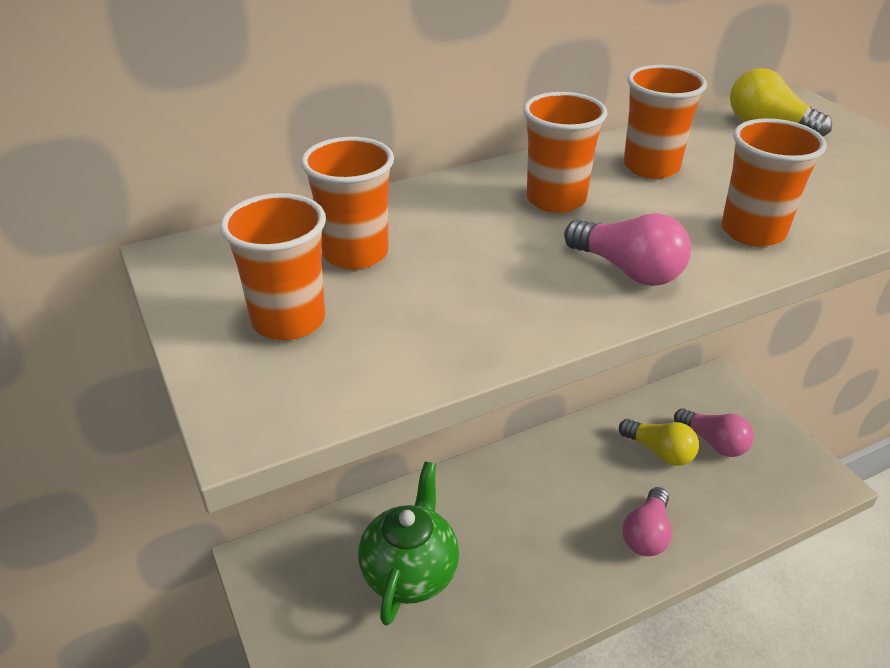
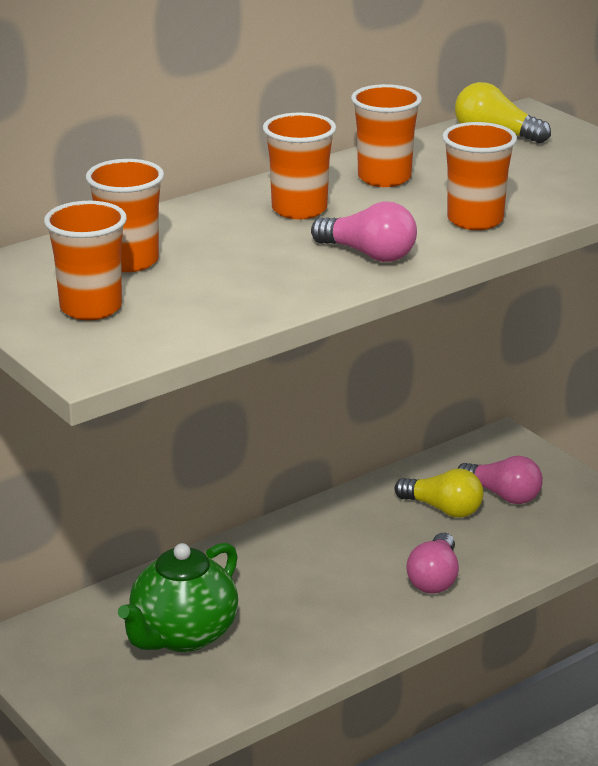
camera: 10 degrees left, 10 degrees down
green teapot [358,462,459,625] -> green teapot turned 150 degrees counterclockwise [118,543,238,652]

